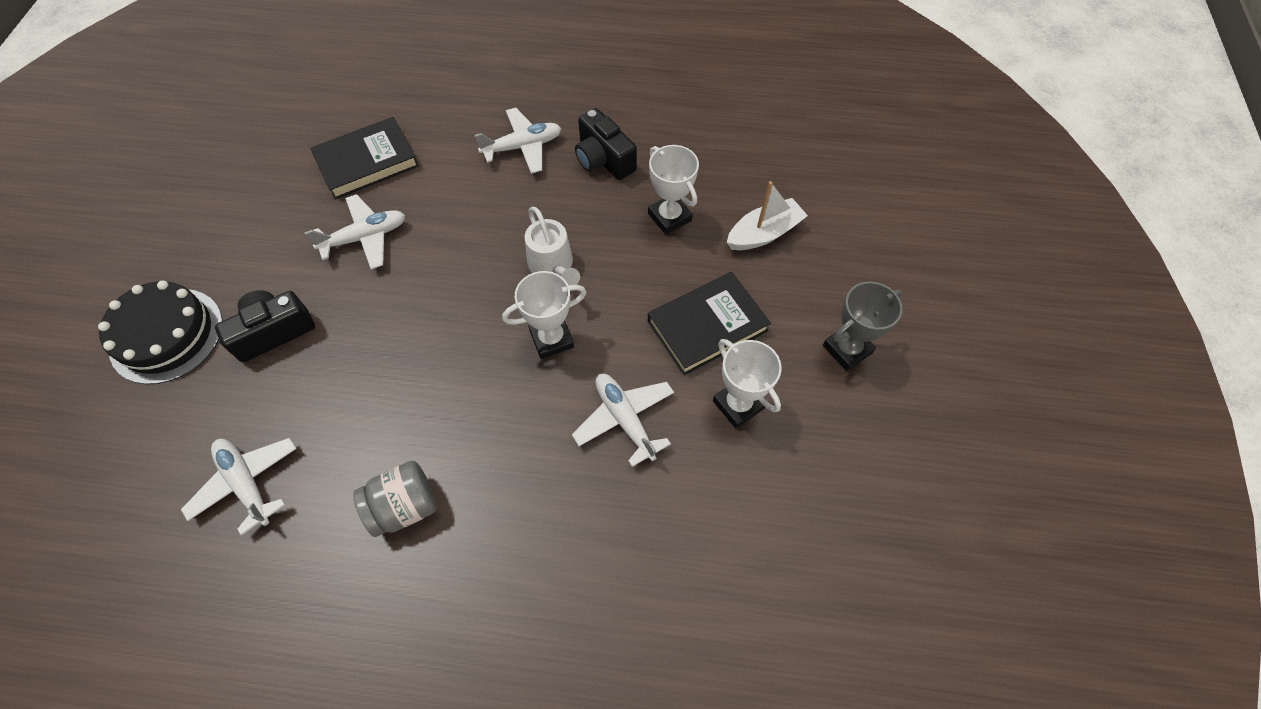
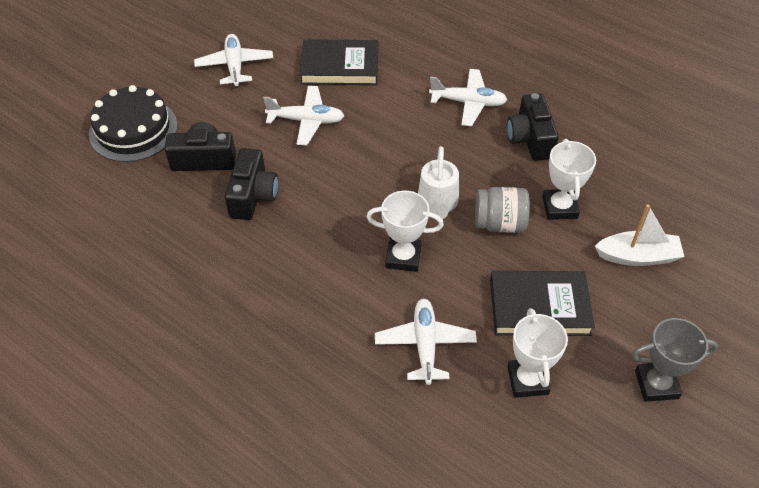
camera: 30 degrees right, 10 degrees down
white plane [181,438,297,535] -> white plane moved to [194,34,273,88]
grey jar [353,461,437,537] -> grey jar moved to [475,187,530,233]
none -> black camera [225,148,278,220]

